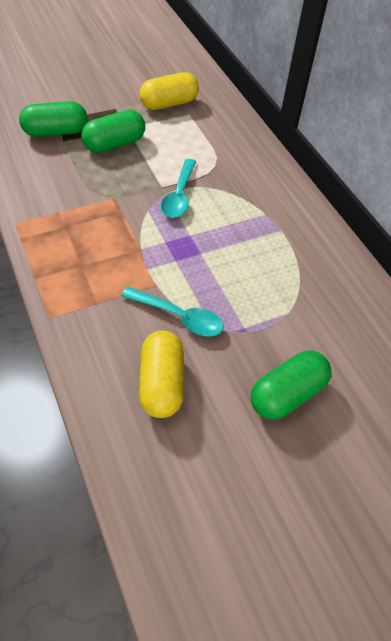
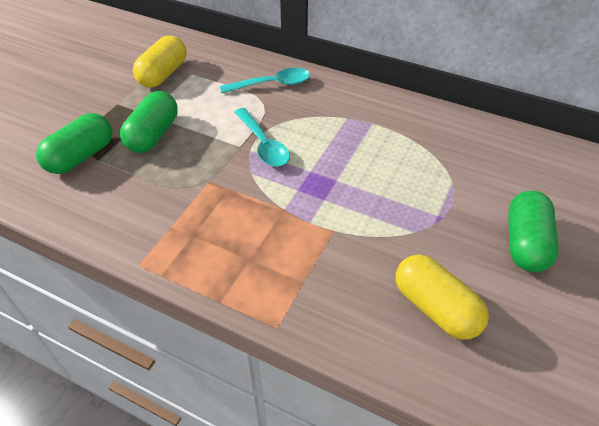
camera: 35 degrees left, 5 degrees down
turquoise spoon [121,286,224,337] -> turquoise spoon moved to [220,68,310,93]

